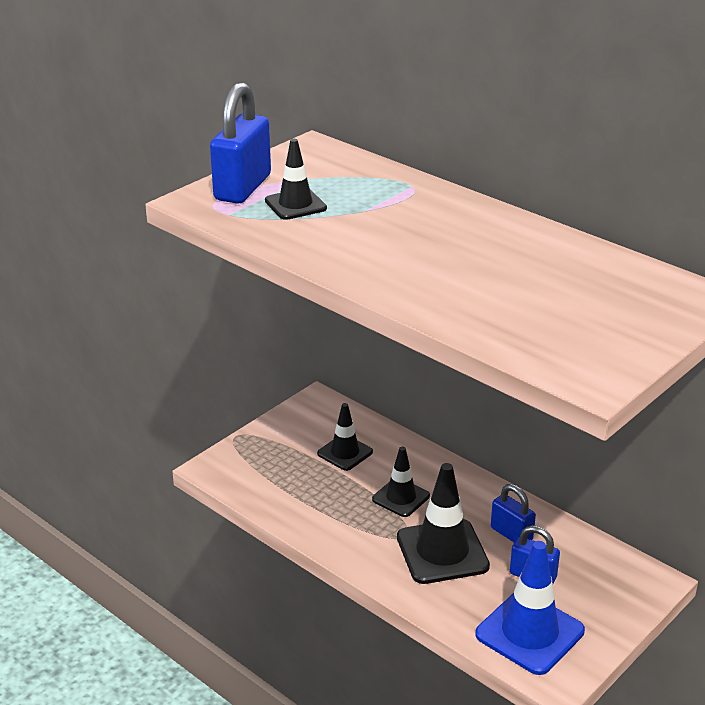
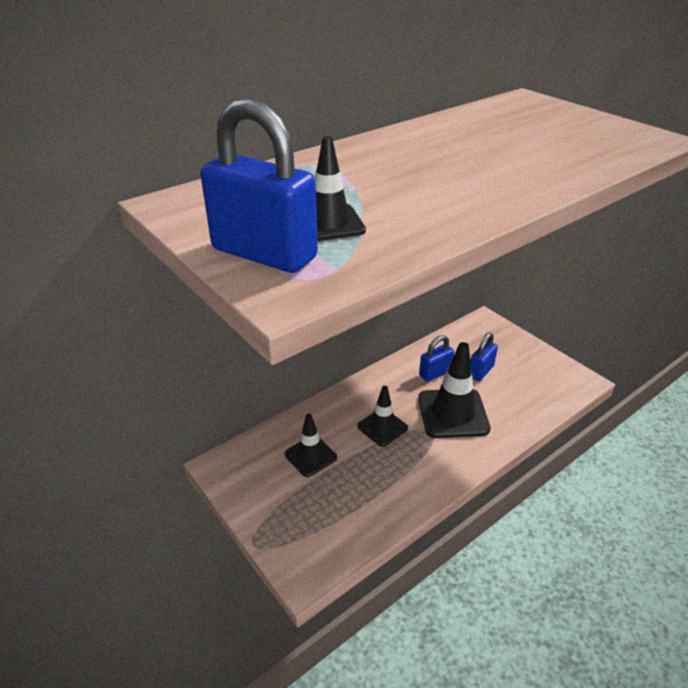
camera: 80 degrees left, 5 degrees up
blue traffic cone [475,541,585,675] -> none

